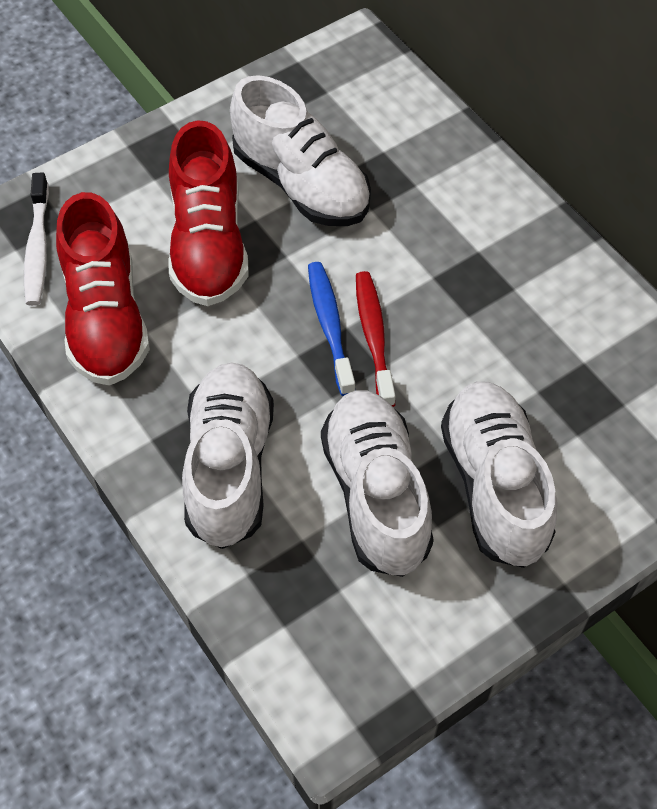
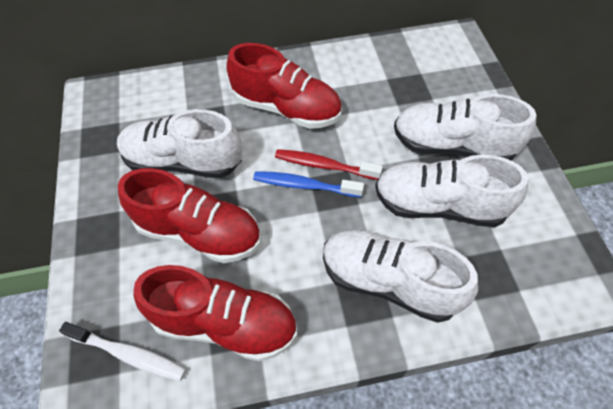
camera: 65 degrees left, 0 degrees up
white shoe [230,75,371,226] -> white shoe turned 150 degrees counterclockwise [117,109,242,178]
none -> red shoe [226,43,342,129]

